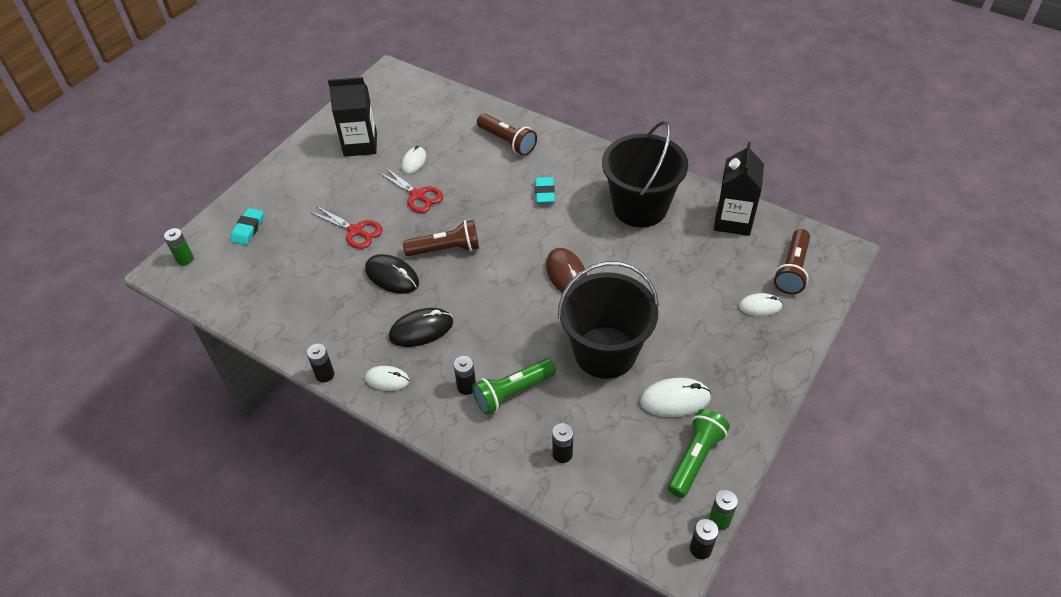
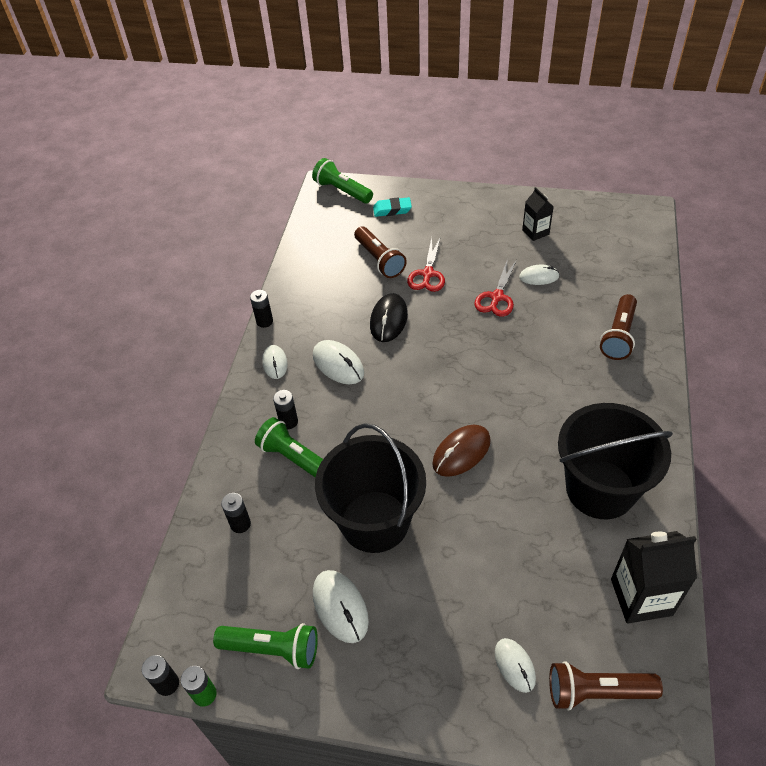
camera: 70 degrees right, 0 degrees up
green battery [164,228,194,265] -> green flashlight [312,158,373,203]
black carton [328,77,377,157] -> black carton [522,187,554,241], size x0.59
black mouse [389,308,453,347] -> white mouse [313,340,364,384]
brown flashlight [403,220,479,256] -> brown flashlight moved to [354,227,407,278]
turquoise eraser [535,177,555,203] -> none

